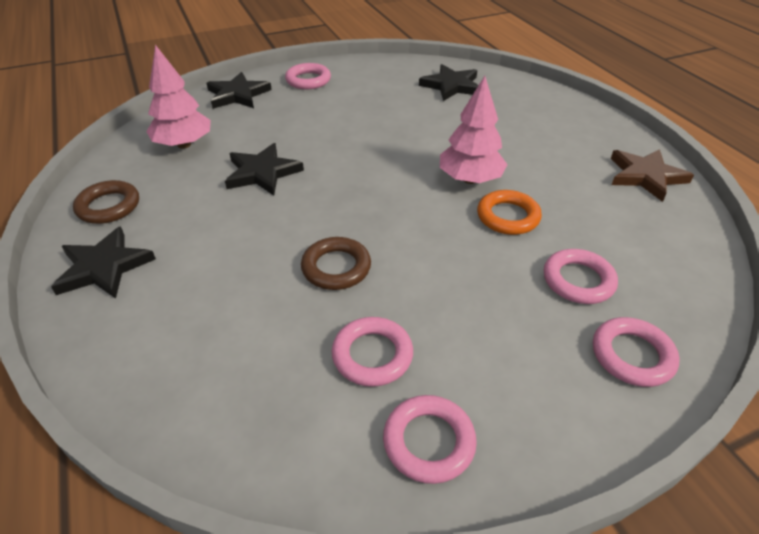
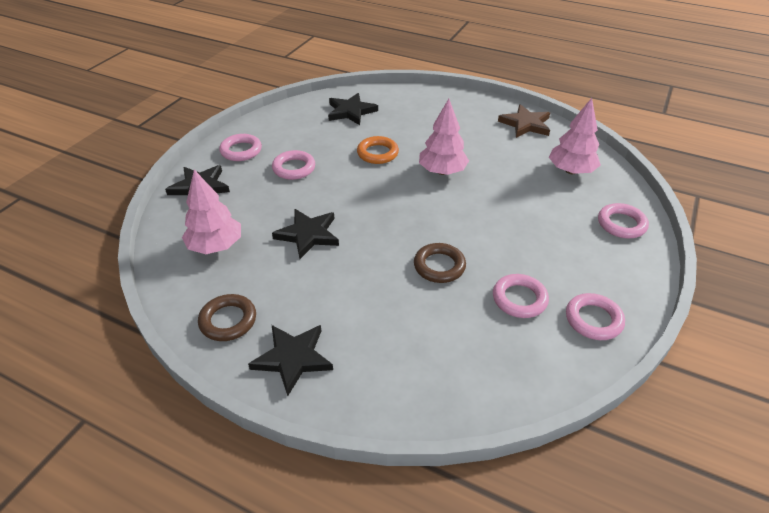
camera: 40 degrees left, 0 degrees up
orange ring [477,190,542,235] -> orange ring moved to [357,136,399,164]
pink ring [544,249,618,304] -> pink ring moved to [272,150,315,180]
none -> pink tree [549,98,601,174]

